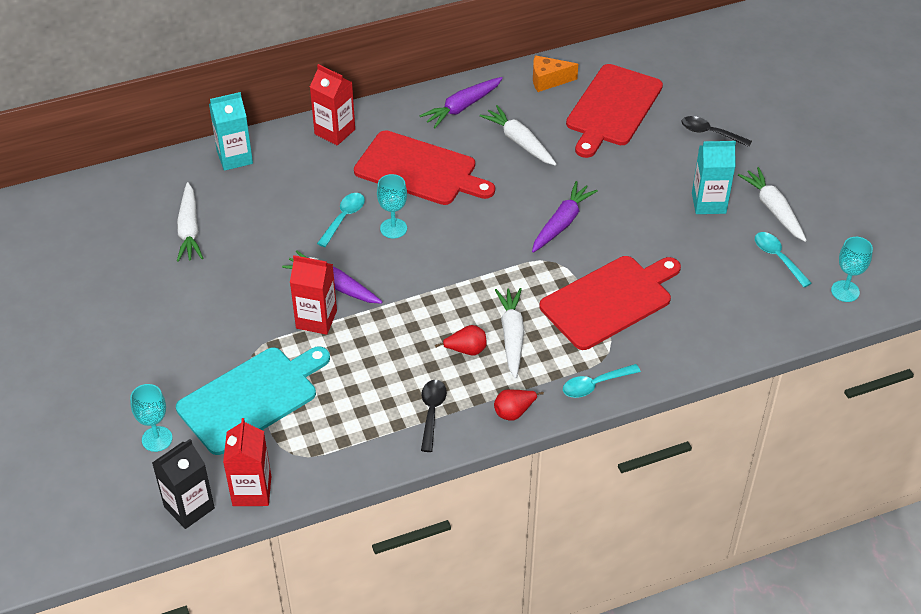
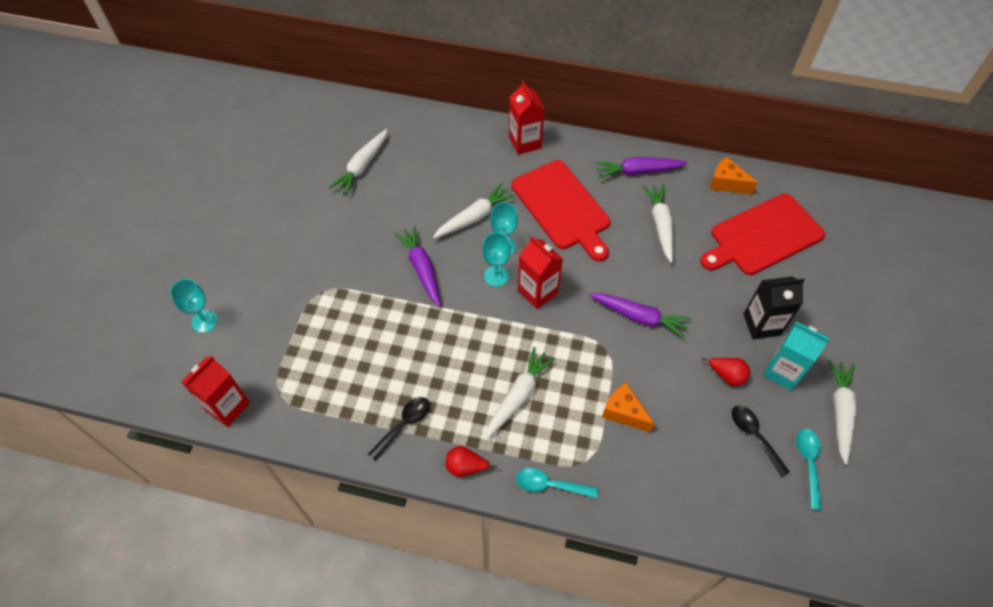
camera: 35 degrees right, 10 degrees up
black carton [152,439,215,529] -> black carton moved to [743,277,805,339]
turquoise cutting board [176,346,330,455] -> none
turquoise carton [209,92,253,171] -> none
red carton [290,255,337,335] -> red carton moved to [518,236,563,309]
turquoise spoon [317,193,365,247] -> white carrot [433,183,515,239]
red pear [435,325,487,356] -> red pear moved to [701,358,750,386]
purple carrot [532,181,598,253] -> purple carrot turned 45 degrees clockwise [589,293,691,338]
red cutting board [539,256,681,350] -> orange cheese [602,383,655,433]
black spoon [681,116,752,147] -> black spoon moved to [732,405,790,477]
turquoise goblet [831,237,873,302] -> turquoise goblet moved to [482,232,511,287]

